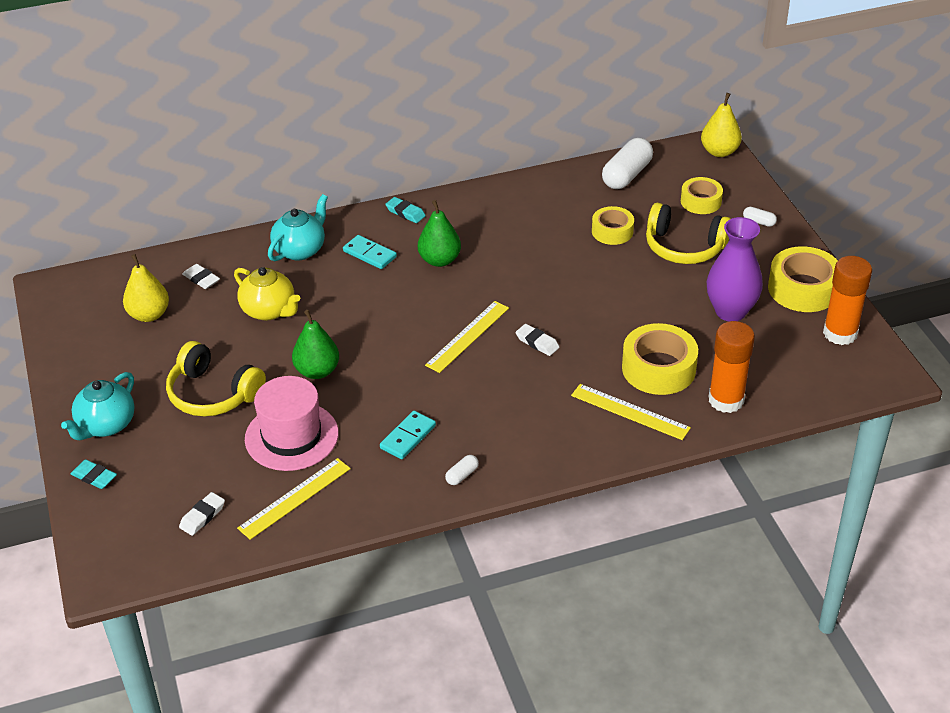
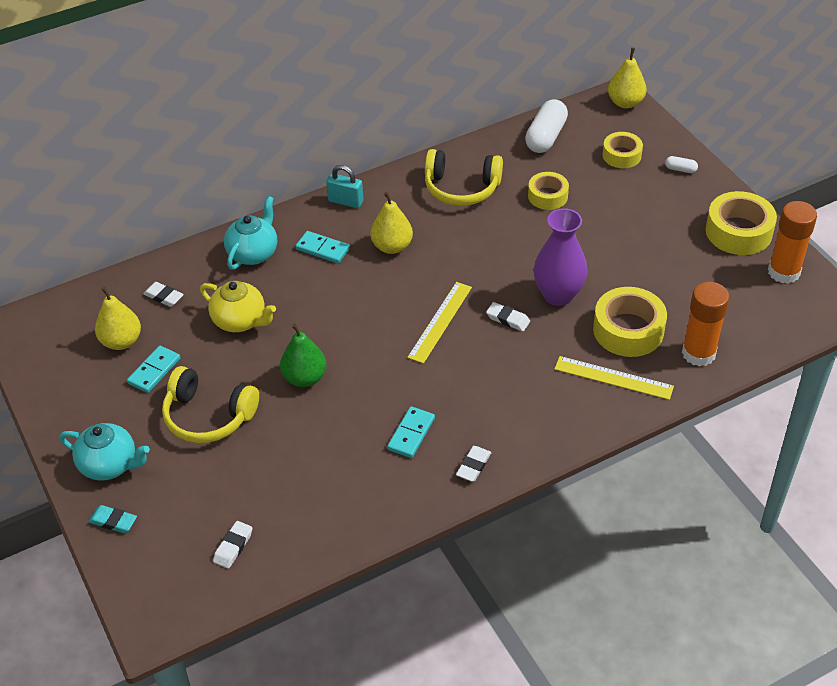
camera: 10 degrees left, 5 degrees up
turquoise teapot [61,372,135,440] -> turquoise teapot turned 90 degrees counterclockwise [59,423,150,481]
yellow ruler [237,458,351,540] -> none
pink hat [245,376,339,471] -> none
turquoise eraser [385,197,426,223] -> turquoise padlock [326,165,363,208]
green pear [418,200,461,267] -> yellow pear [371,192,413,254]
white capsule [445,455,479,485] -> white eraser [456,446,491,481]
yellow headphones [646,203,731,264] -> yellow headphones moved to [425,149,503,206]
purple vase [707,217,763,321] -> purple vase moved to [534,208,588,306]
none -> turquoise domino [127,346,181,393]

